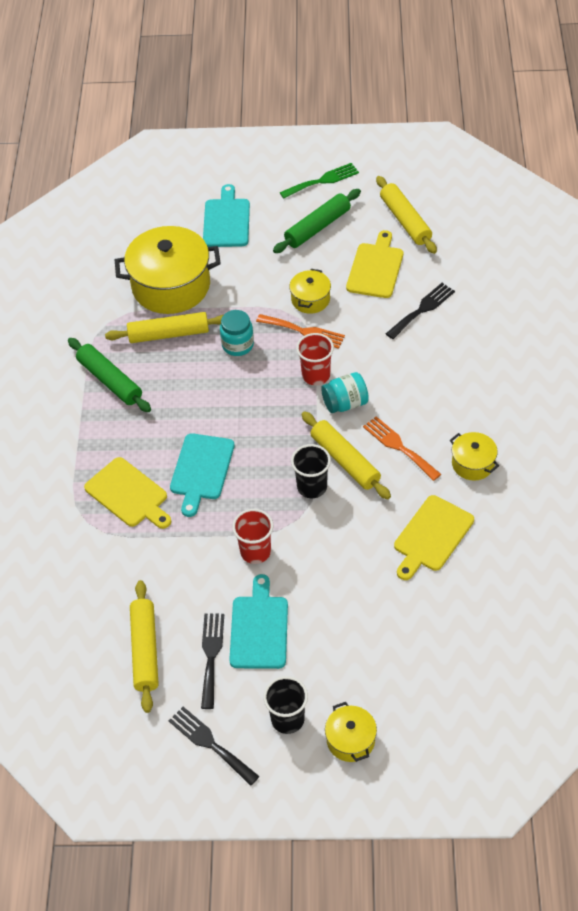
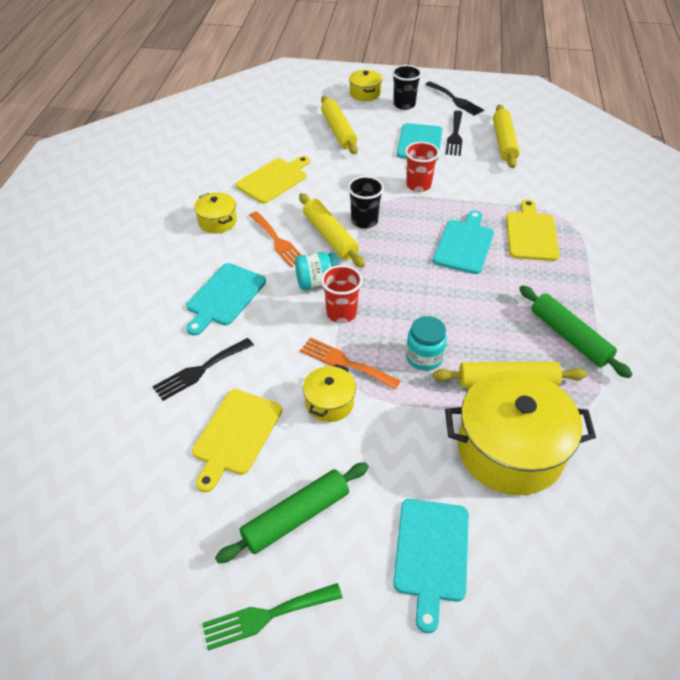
camera: 175 degrees left, 5 degrees down
yellow cutting board [84,457,171,529] -> yellow cutting board turned 45 degrees clockwise [506,199,560,261]
yellow rolling pin [376,176,437,254] -> yellow rolling pin moved to [321,96,358,154]
none -> turquoise cutting board [186,263,266,336]

